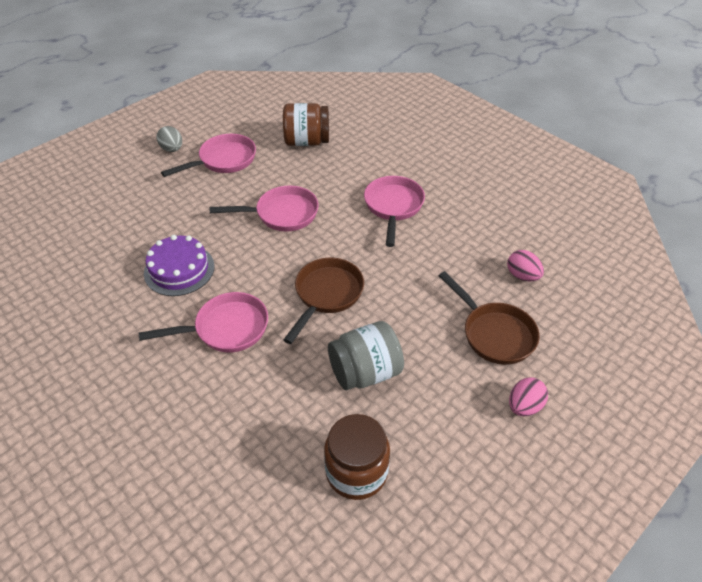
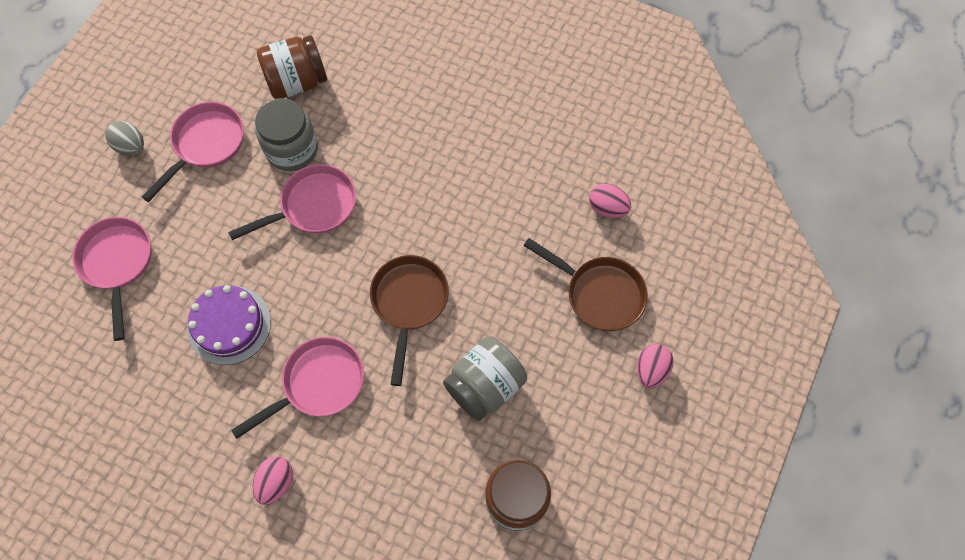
camera: 20 degrees left, 20 degrees up
pink pan [364,176,425,247] -> pink pan moved to [72,217,152,341]
none -> pink egg [253,456,293,505]
none -> grey jar [255,98,318,171]

